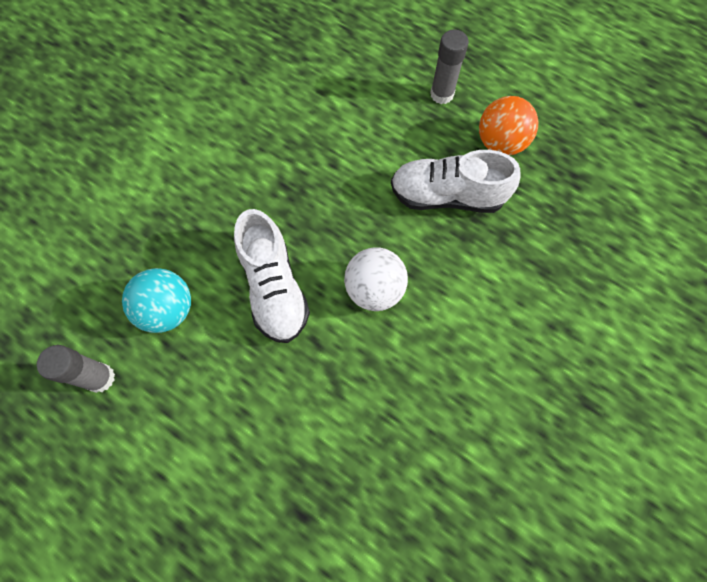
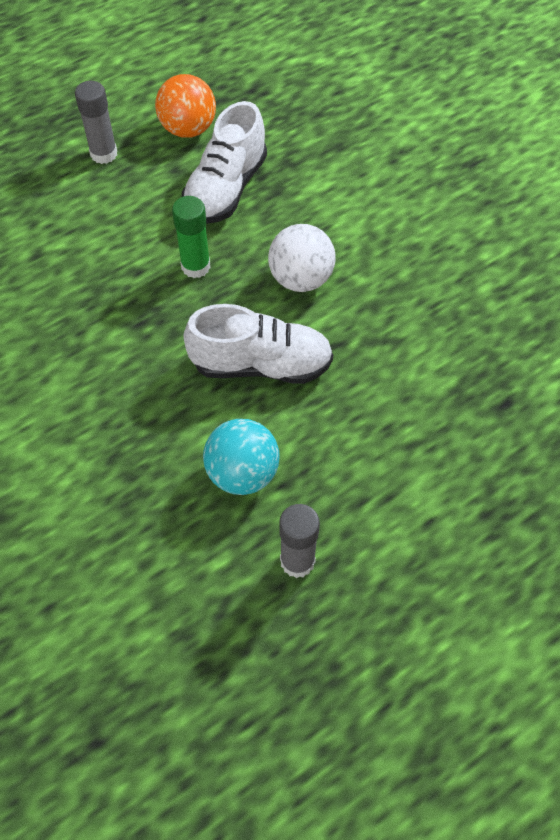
camera: 70 degrees left, 10 degrees down
none -> green glue stick [172,196,210,278]

